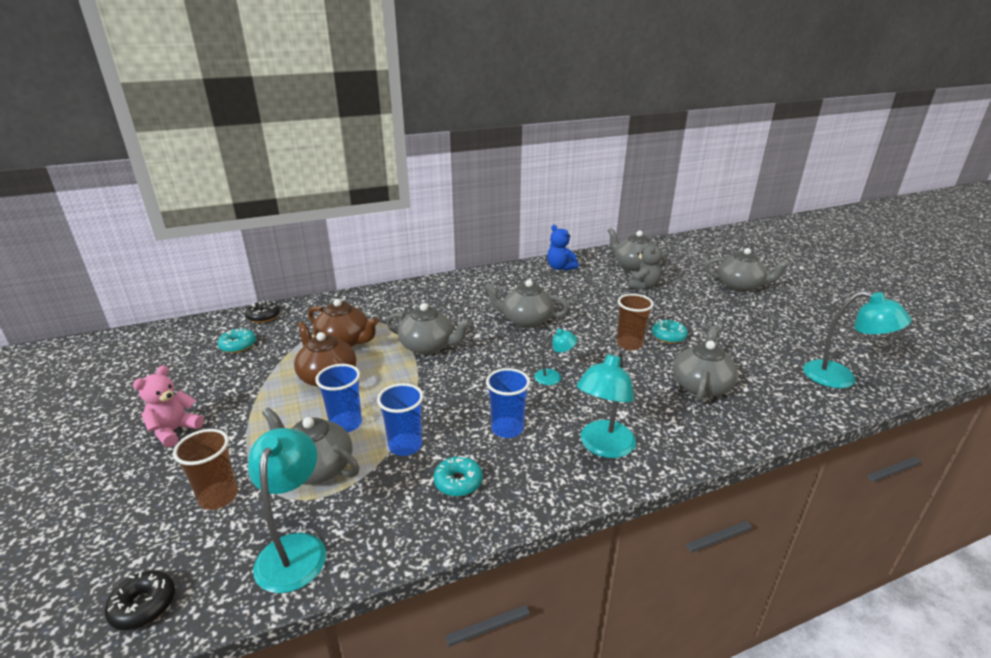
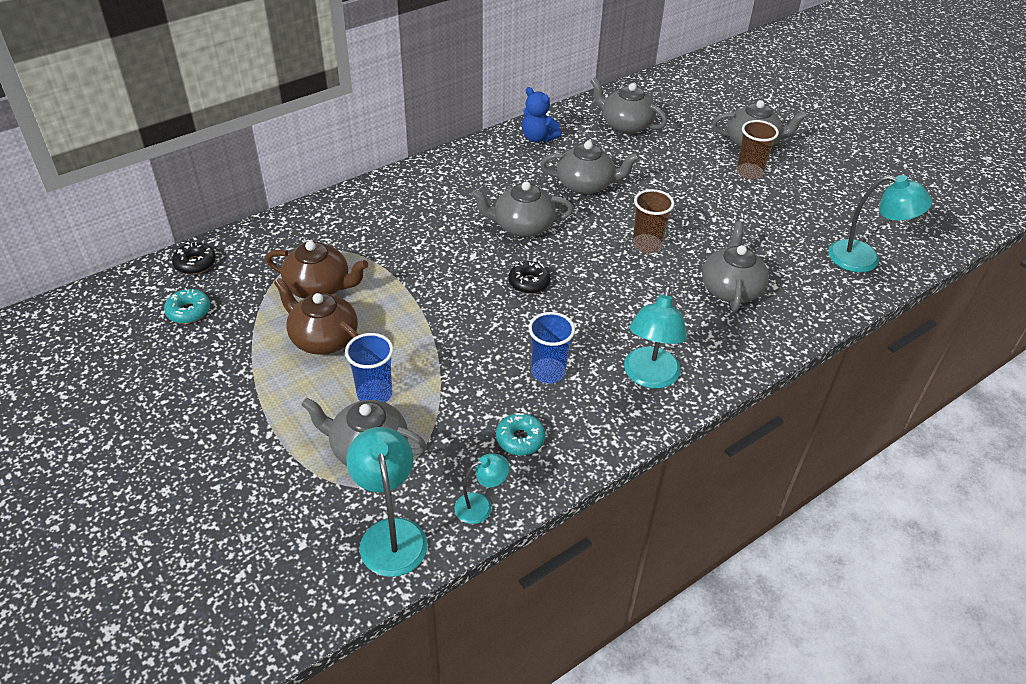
camera: 15 degrees left, 15 degrees up
black donut [105,570,175,630] -> black donut moved to [508,261,551,294]
pink teddy bear [133,365,204,447] -> none
brown cup [173,429,238,510] -> brown cup moved to [736,120,779,180]
blue cup [377,383,423,456] -> none
grey teapot [386,303,471,355] -> grey teapot moved to [541,141,639,195]
turquoise lamp [534,329,577,385] -> turquoise lamp moved to [455,453,509,524]
grey teddy bear [628,240,662,290] -> none
turquoise donut [652,320,688,343] -> none

